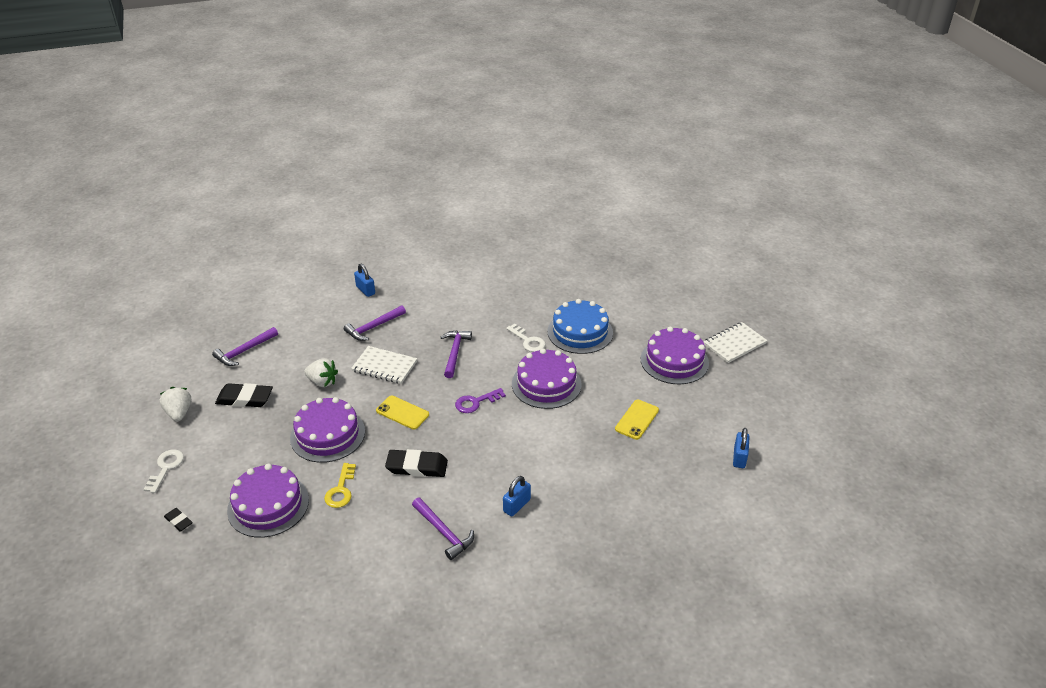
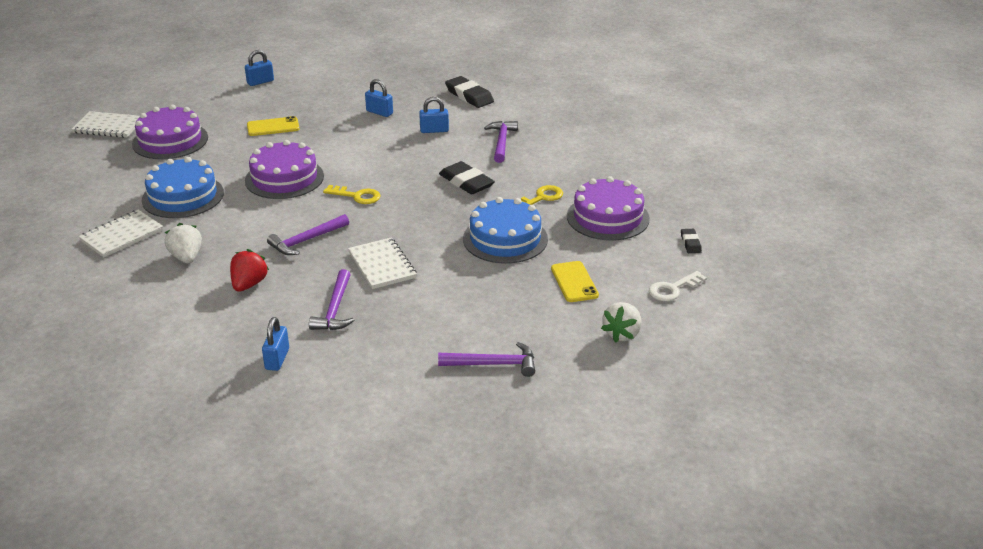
camera: 135 degrees left, 5 degrees down
black eraser [215,383,273,407] -> black eraser moved to [445,76,494,108]
purple cake [290,397,365,463] -> blue cake [463,197,548,263]
white strawberry [304,358,338,387] -> white strawberry moved to [165,223,202,263]
purple hammer [344,306,406,341] -> purple hammer turned 90 degrees clockwise [309,269,354,330]
yellow phone [376,396,429,430] -> yellow phone moved to [551,261,599,302]
purple key [455,388,506,413] -> yellow key [323,185,381,204]
white key [506,324,546,352] -> none
none -> white notebook [78,210,163,257]
none -> red strawberry [230,249,269,292]
none -> blue padlock [365,79,393,117]

